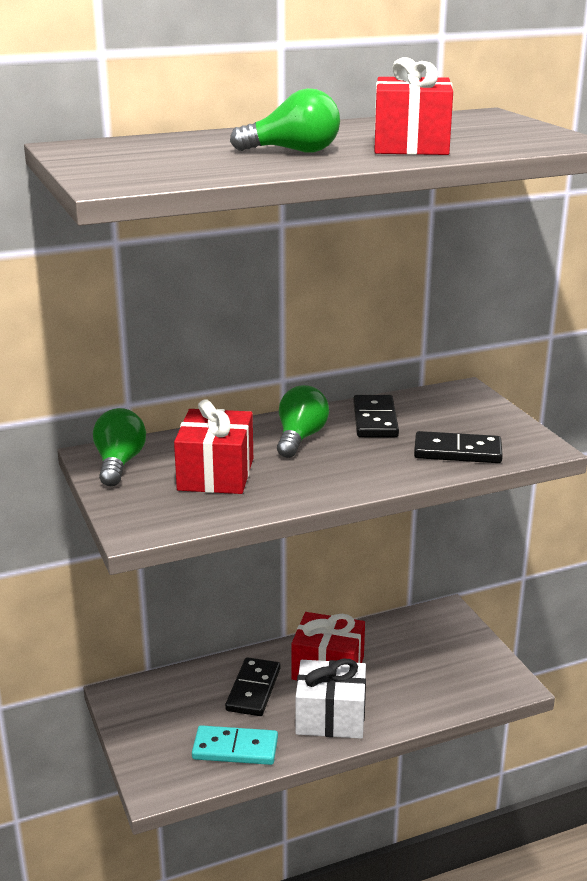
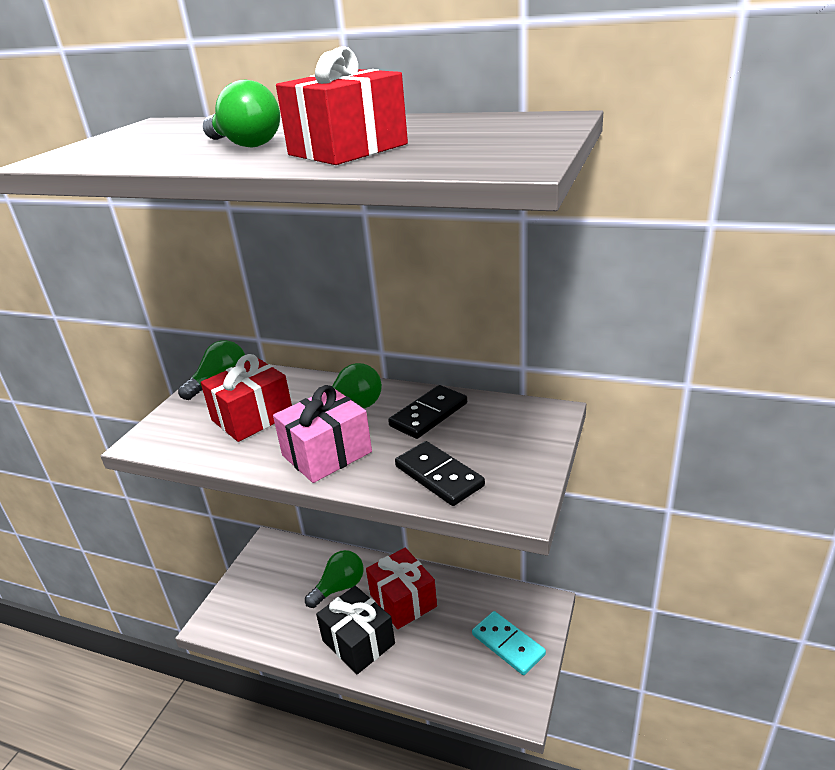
camera: 45 degrees right, 5 degrees up
turquoise domino [192,725,278,765] -> turquoise domino moved to [472,611,546,675]
black domino [225,657,280,716] -> green light bulb [305,550,364,608]
white gift [296,659,366,739] -> black gift [316,586,395,675]
none -> pink gift [273,385,372,483]

